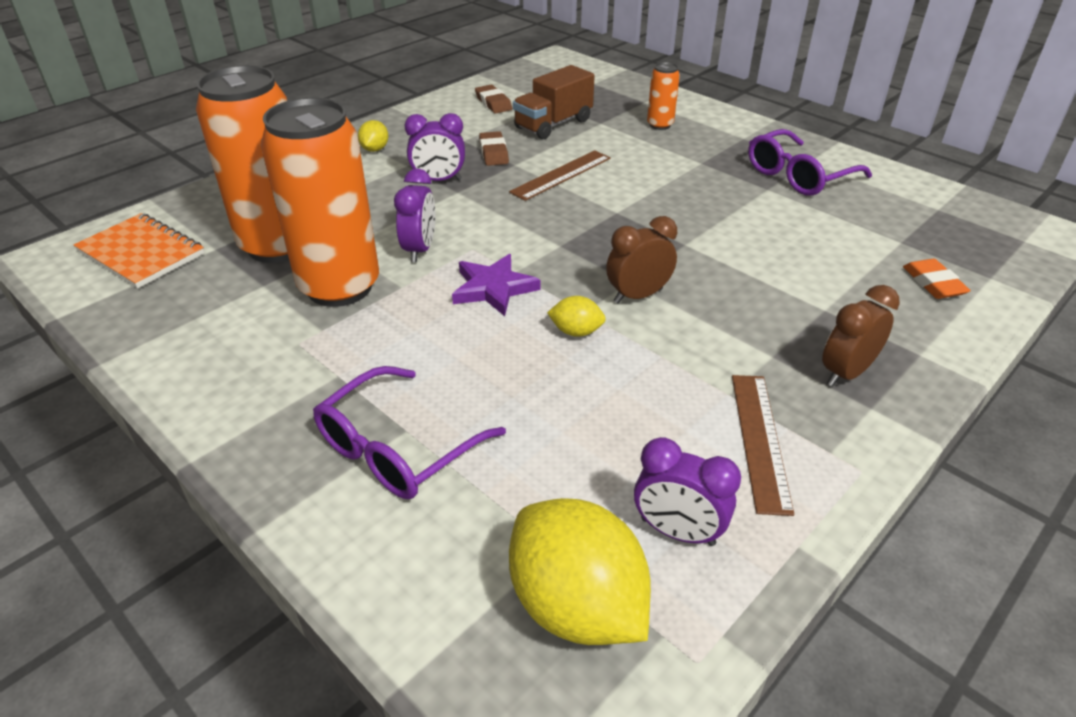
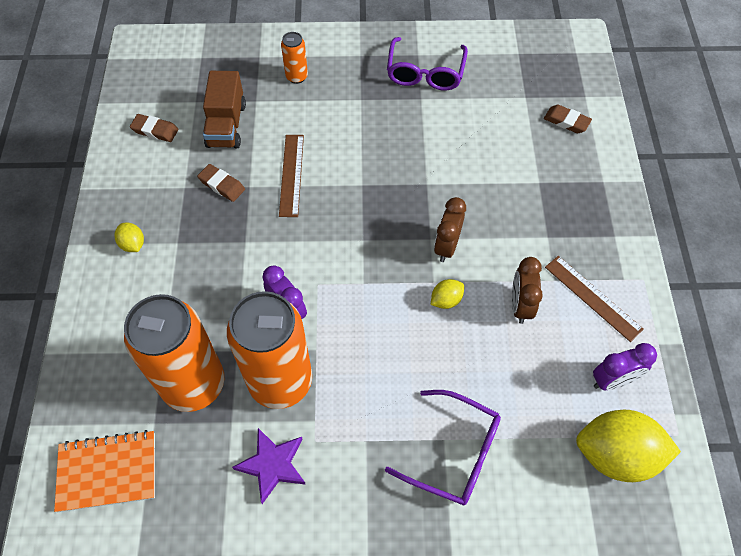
camera: 45 degrees left, 20 degrees up
purple glasses [313,366,506,499] -> purple glasses turned 60 degrees counterclockwise [385,390,501,505]
purple clock [404,113,465,181] -> none
purple star [452,254,540,316] -> purple star moved to [232,428,306,504]
brown clock [822,285,900,387] -> brown clock moved to [512,257,543,324]
orange eraser [903,259,971,299] -> brown eraser [544,105,592,133]

